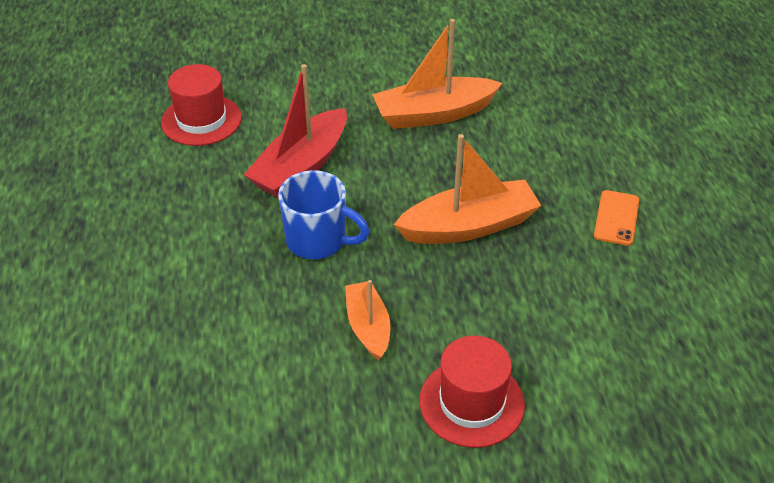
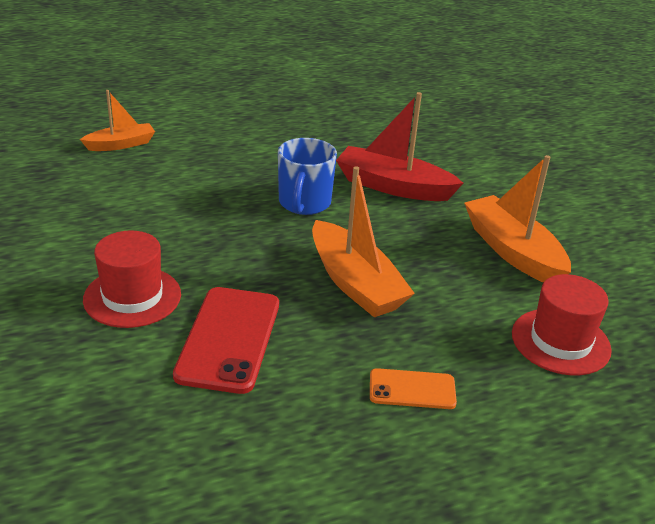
camera: 75 degrees right, 10 degrees down
red hat [161,64,242,146] -> red hat moved to [512,274,612,375]
orange boat [345,280,390,360] -> orange boat moved to [80,90,155,151]
none -> red phone [173,287,279,394]

